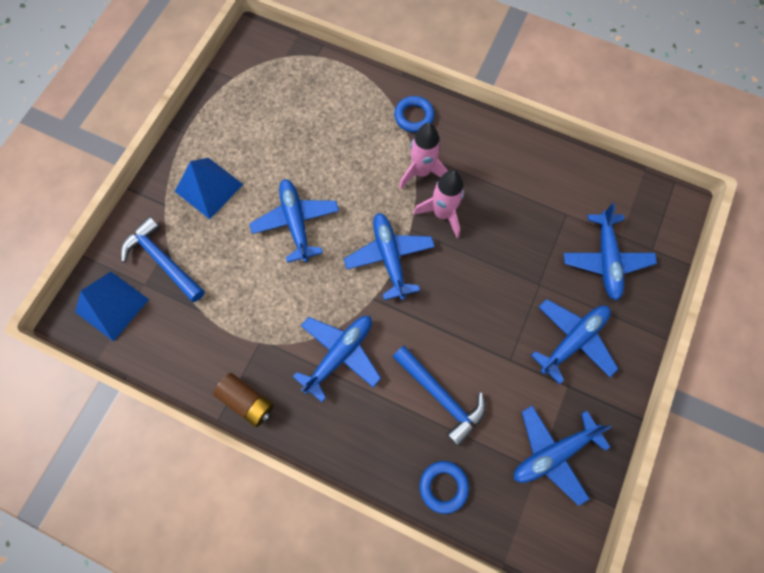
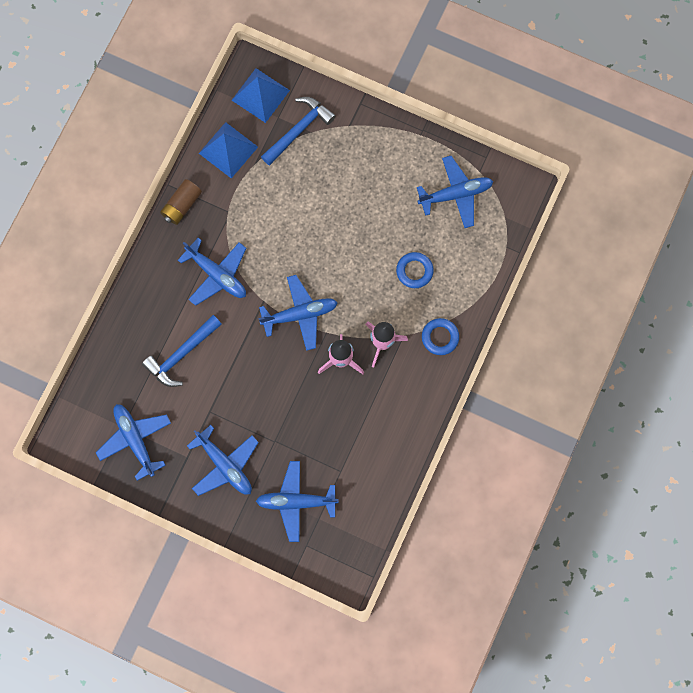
camera: 90 degrees right, 5 degrees up
blue pyramid [175,158,243,219] -> blue pyramid moved to [199,122,258,178]
blue plane [250,179,339,263] -> blue plane moved to [417,156,493,228]
blue ring [419,461,469,514] -> blue ring moved to [396,252,434,288]

